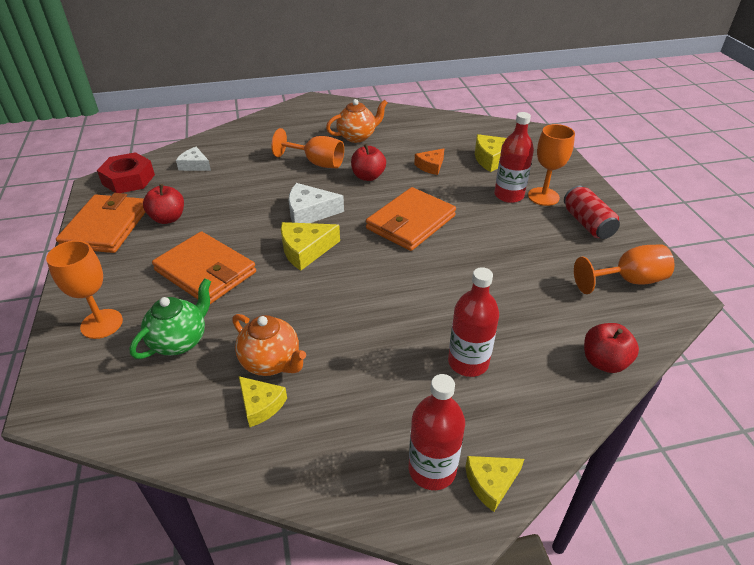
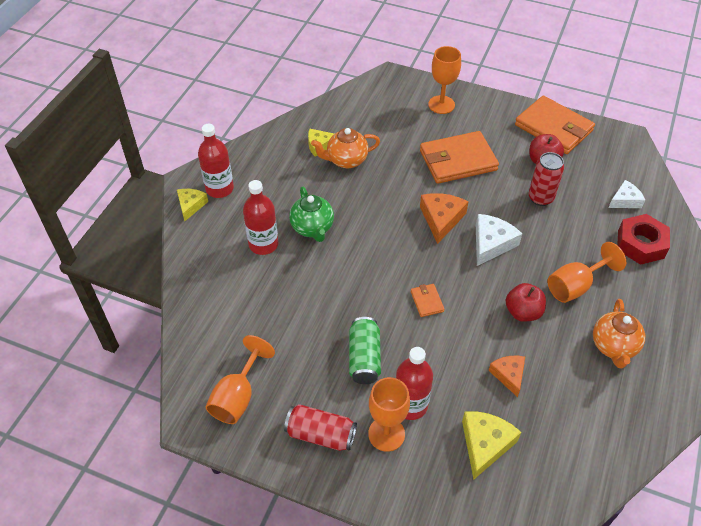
camera: 125 degrees right, 10 degrees up
red nut [97,152,155,193] -> red nut moved to [618,214,670,265]
green teapot [130,278,211,359] -> green teapot moved to [289,187,334,242]
yellow cheese [281,222,340,271] -> orange cheese [420,193,468,244]
orange wallet [366,187,456,251] -> orange wallet [411,284,445,317], size x0.44
red apple [584,323,639,373] -> none
none -> green can [349,317,381,384]
none -> red can [529,152,564,206]

